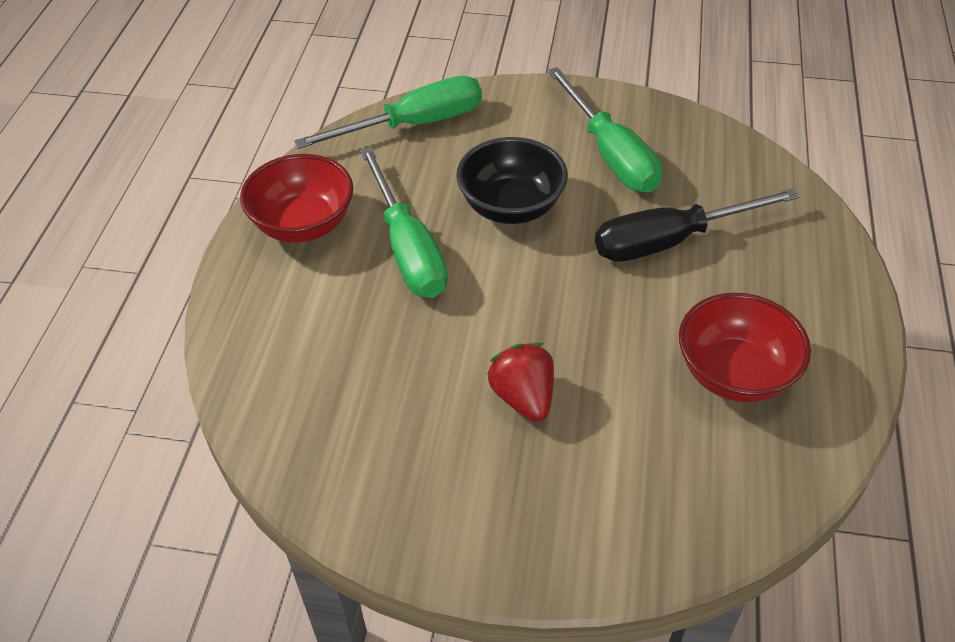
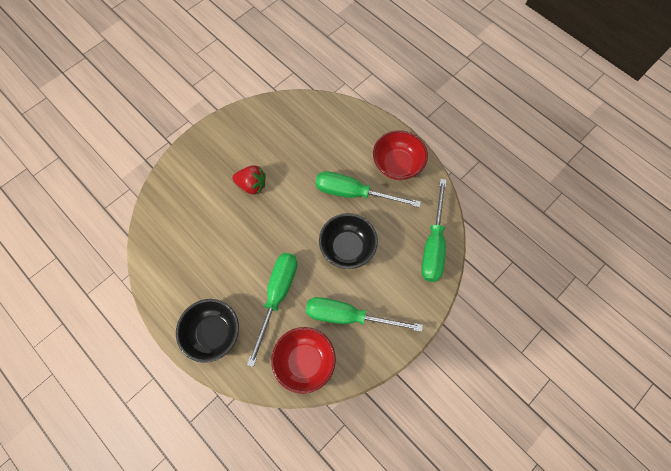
camera: 125 degrees right, 20 degrees up
black screwdriver [595,189,799,262] -> green screwdriver [247,253,297,367]
red bowl [679,293,811,402] -> red bowl moved to [271,327,336,394]
none -> black bowl [176,299,239,363]

